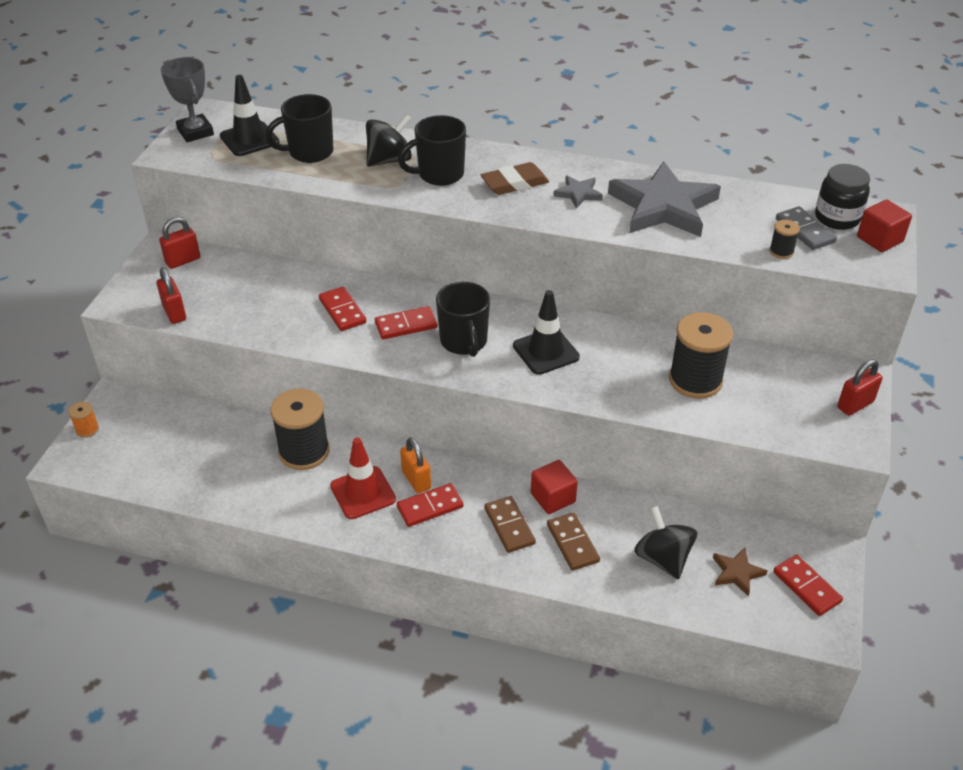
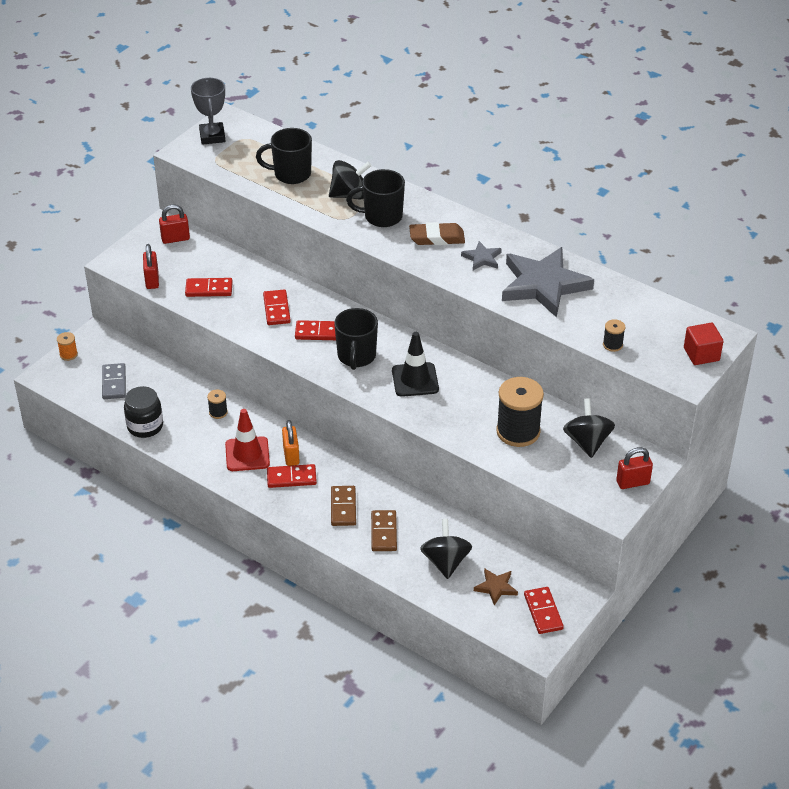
camera: 20 degrees right, 0 degrees up
black traffic cone [220,75,279,156] -> none
black spool [270,389,330,470] -> black spool [207,390,228,419], size x0.45
red cube [531,460,578,514] -> none
grey domino [776,206,837,250] -> grey domino moved to [102,363,126,399]
black jar [815,164,870,230] -> black jar moved to [124,386,163,438]
none -> red domino [185,278,233,297]
none -> black spinning top [563,398,615,458]

